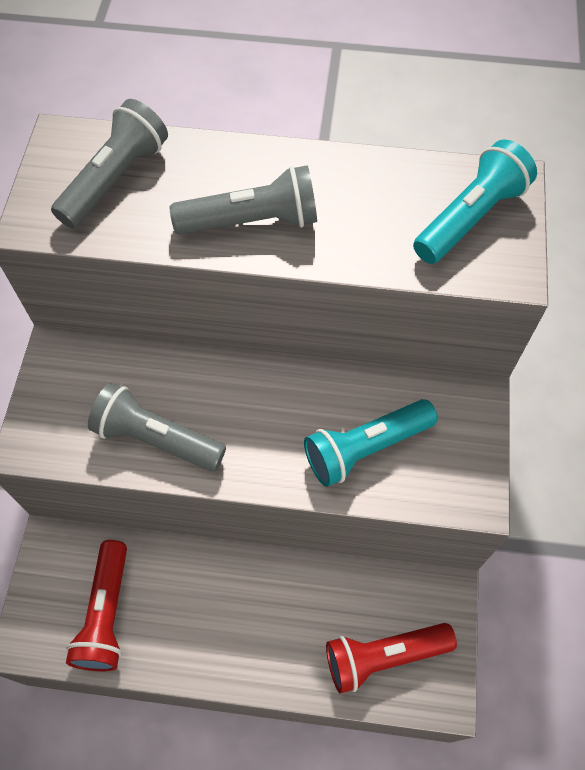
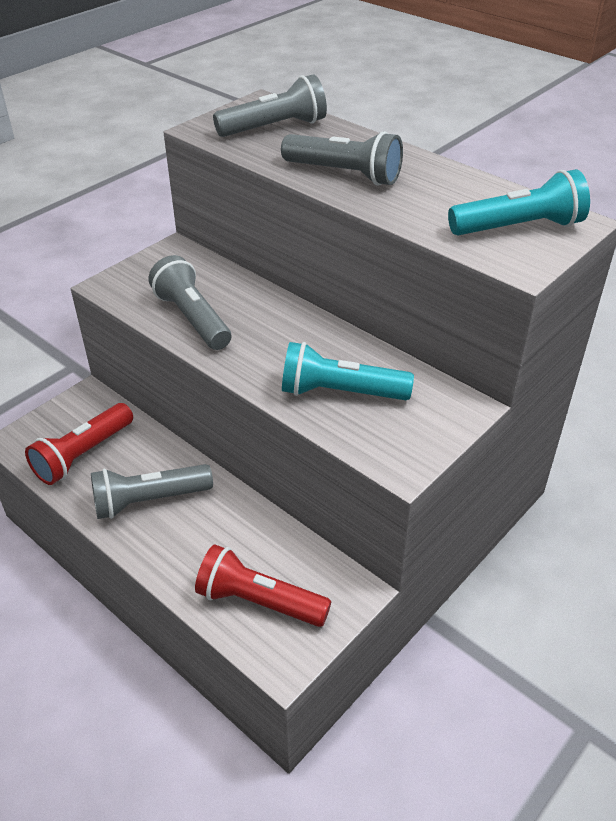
camera: 35 degrees right, 20 degrees down
none -> grey flashlight [91,464,213,519]

